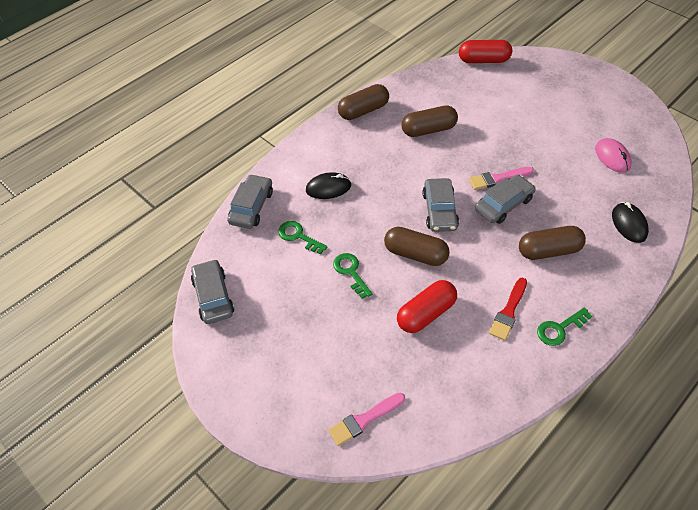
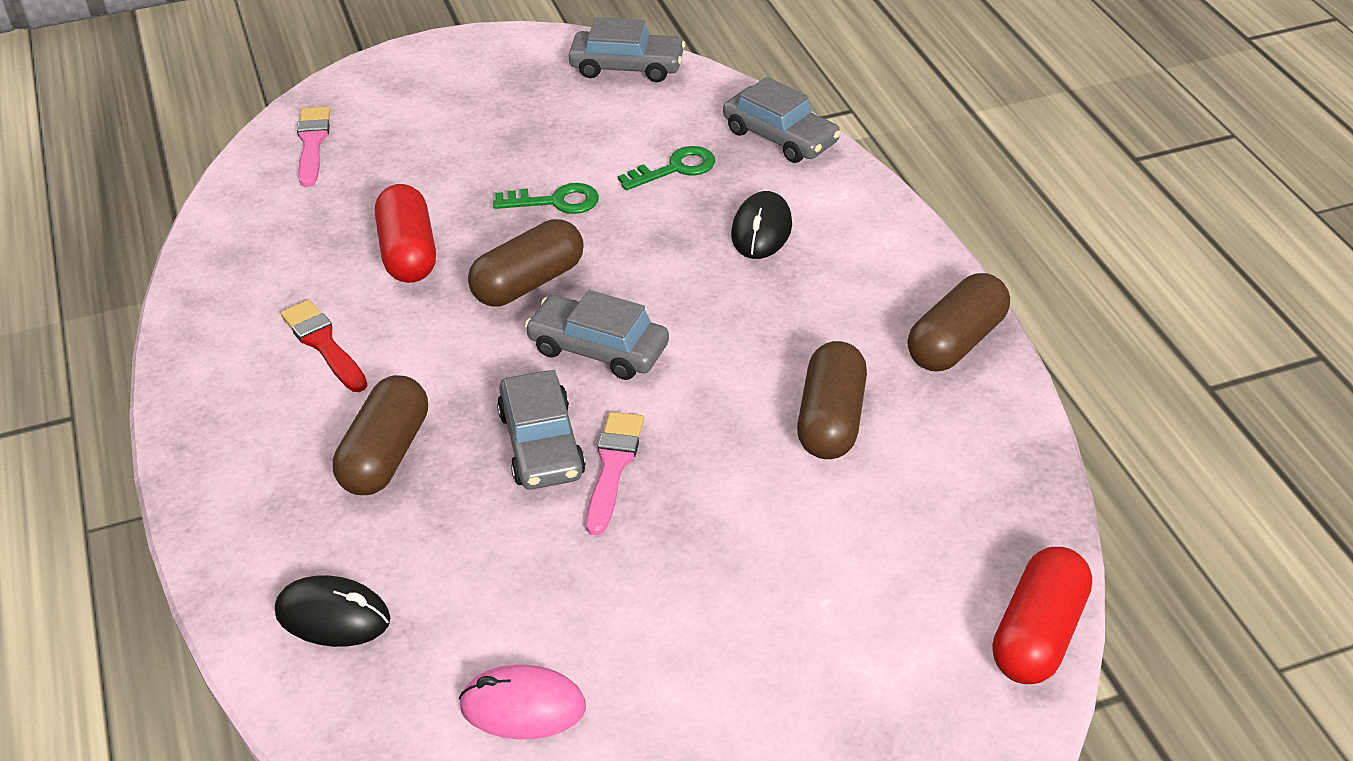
camera: 115 degrees right, 10 degrees down
brown capsule [338,84,389,120] -> brown capsule turned 45 degrees clockwise [907,273,1010,372]
green key [537,307,592,346] -> none

